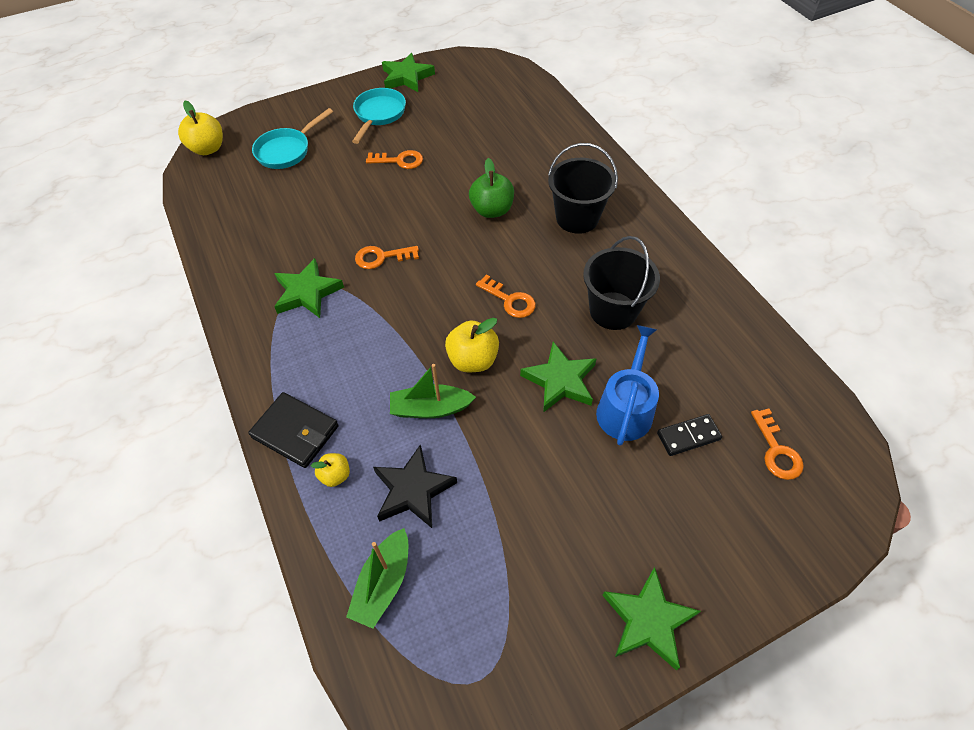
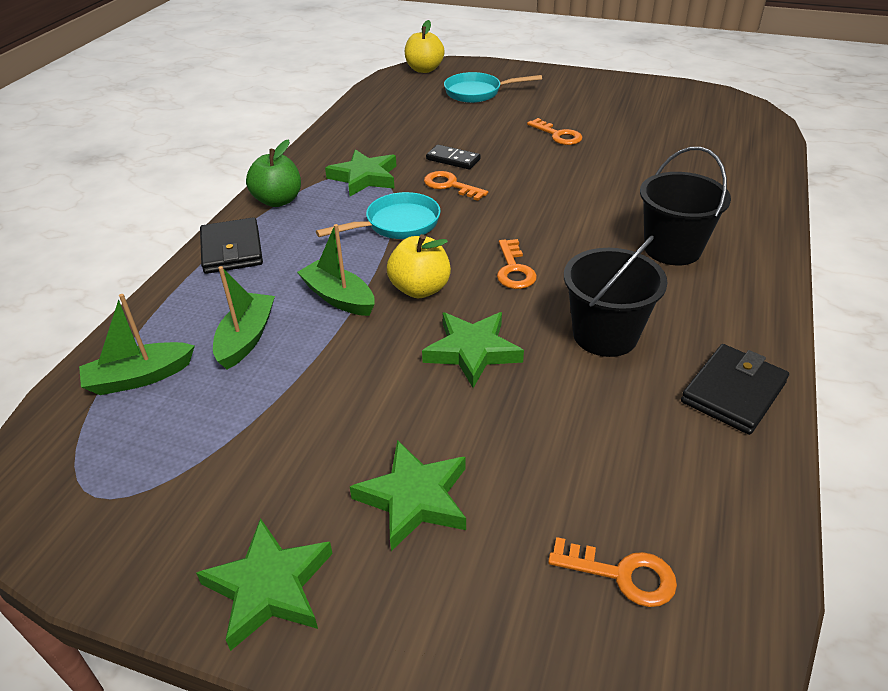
camera: 45 degrees right, 15 degrees down
yellow apple [311,453,350,487] -> none
turquoise pan [352,88,406,144] -> turquoise pan moved to [316,192,441,239]
black star [373,444,457,528] -> green boat [213,266,275,369]
green star [382,53,435,92] -> green star moved to [350,440,466,551]
green apple [469,158,514,218] -> green apple moved to [246,139,301,207]
blue watering can [596,325,659,446] -> none
black domino [657,414,722,456] -> black domino moved to [426,145,481,169]
orange key [751,409,804,480] -> orange key turned 105 degrees counterclockwise [548,537,677,607]
none -> black wallet [681,344,789,435]

